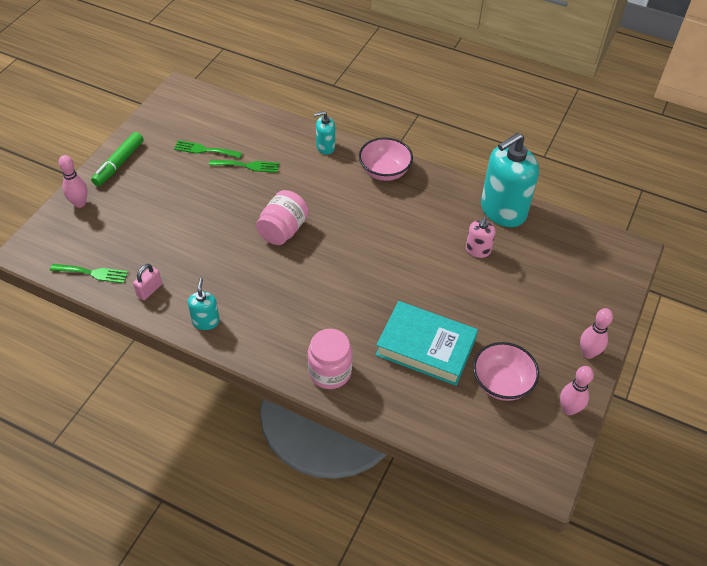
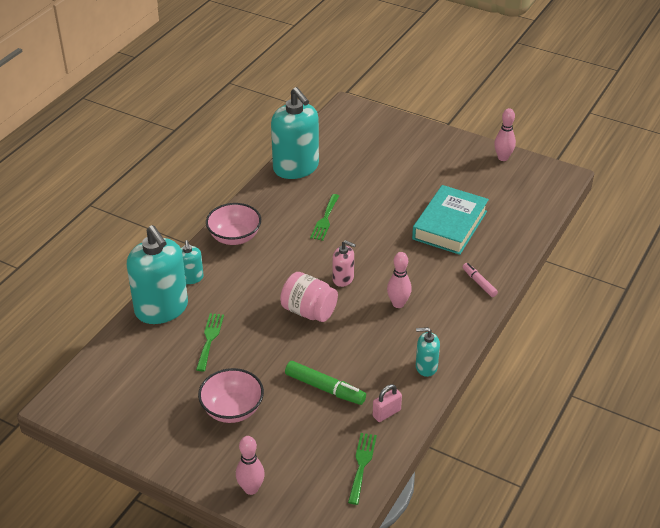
camera: 85 degrees left, 10 degrees down
green marker [91,132,143,186] -> green marker moved to [285,361,366,405]
pink padlock [133,264,162,300] -> pink padlock turned 75 degrees counterclockwise [373,384,402,422]
green fork [174,140,242,158] -> green fork moved to [310,194,339,241]
pink jar [308,329,353,389] -> pink marker [463,263,498,297]
pink soap dispenser [466,217,496,258] -> pink soap dispenser moved to [333,240,356,287]
pink bowl [473,342,539,401] -> pink bowl moved to [198,368,264,423]
pink bowling pin [580,308,613,359] -> pink bowling pin moved to [387,252,412,308]
none -> turquoise soap dispenser [127,225,188,324]

